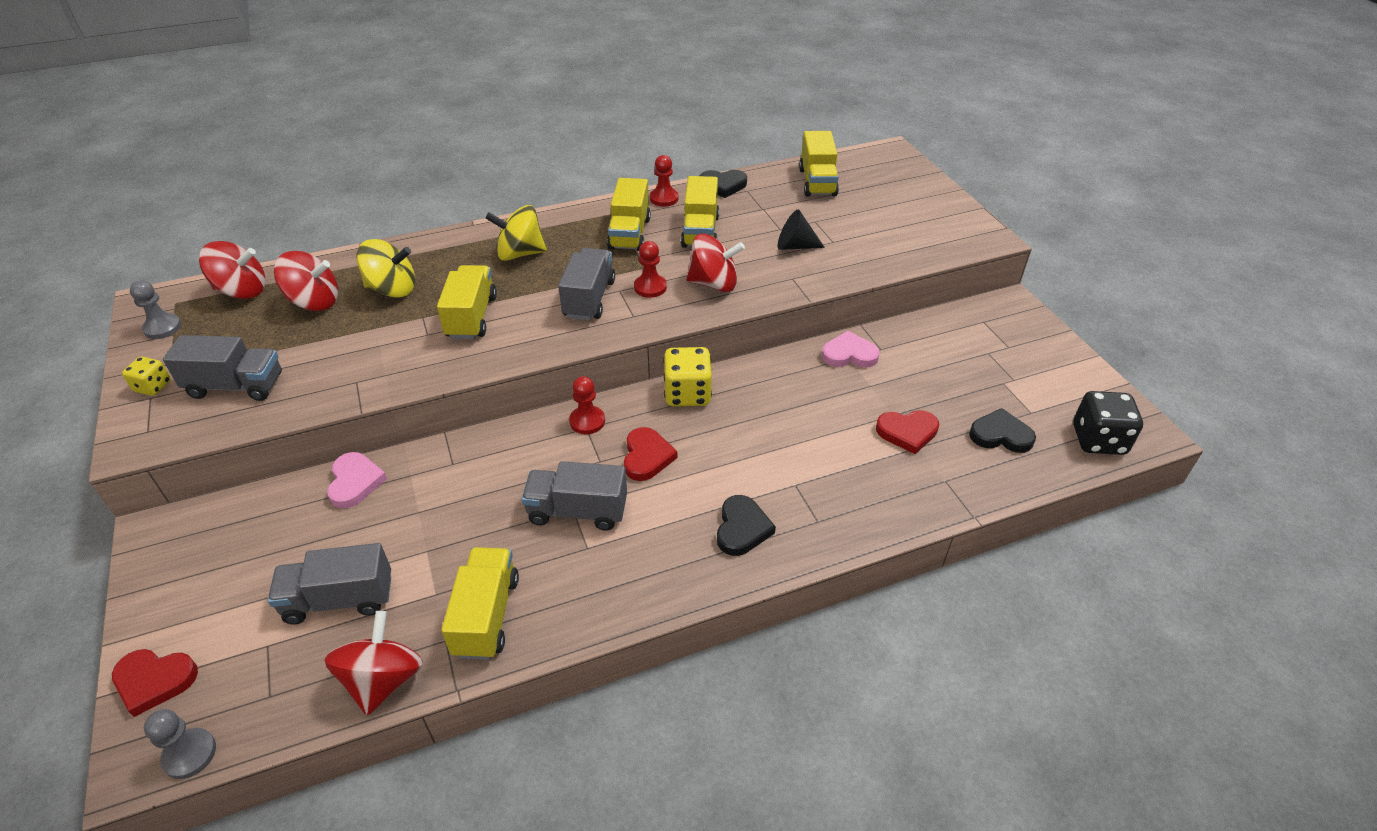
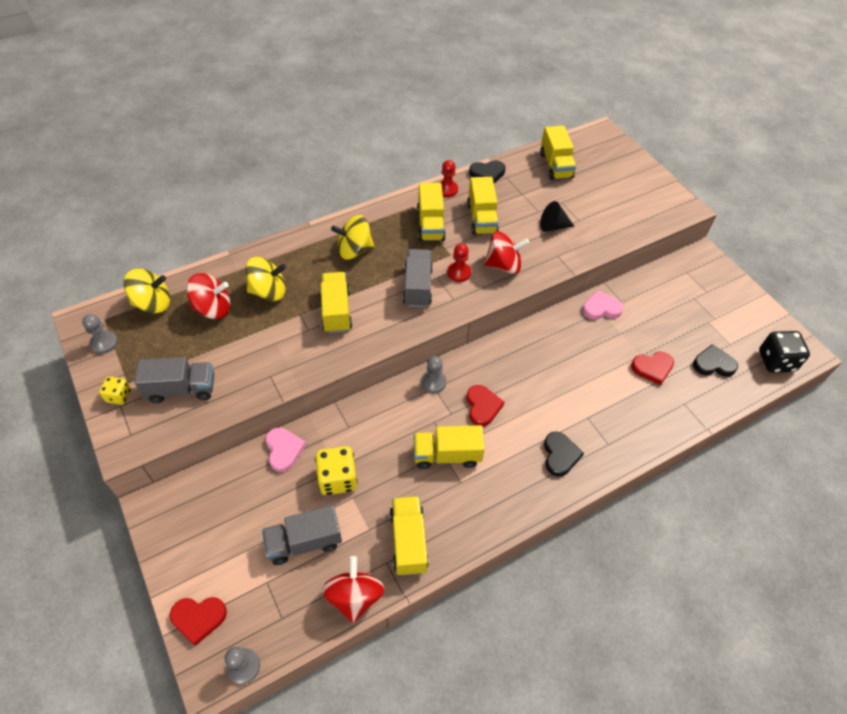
camera: 10 degrees left, 10 degrees up
red spinning top [199,241,265,299] -> yellow spinning top [124,269,170,313]
grey truck [521,461,627,531] -> yellow truck [413,425,485,469]
red pawn [569,376,605,434] -> grey pawn [421,356,446,393]
yellow dice [663,347,712,407] -> yellow dice moved to [315,446,357,495]

